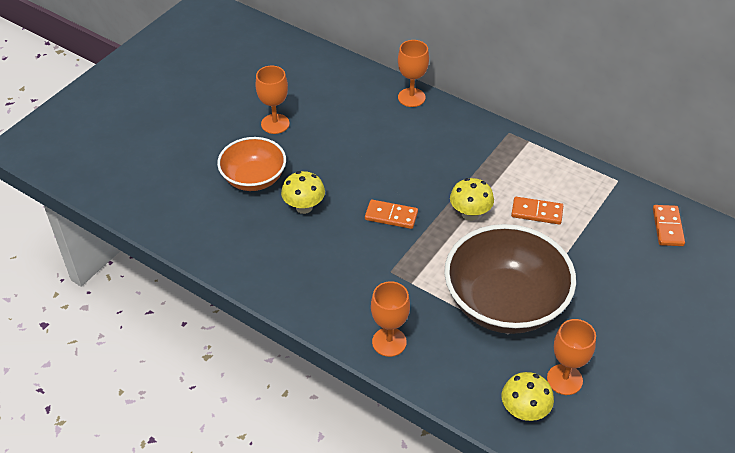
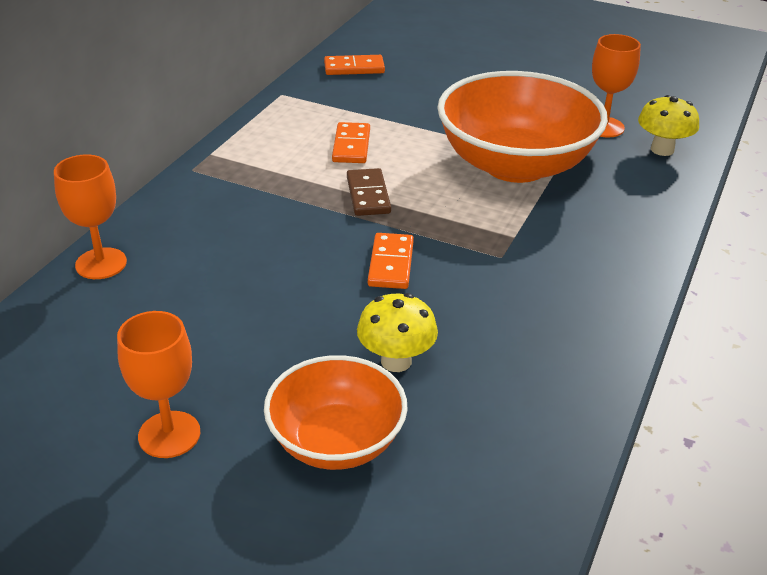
camera: 100 degrees left, 10 degrees down
orange goblet [371,281,410,357] -> none
brown bowl [444,224,576,334] -> orange bowl [437,71,608,183]
yellow mushroom [450,178,494,221] -> brown domino [347,168,391,216]

